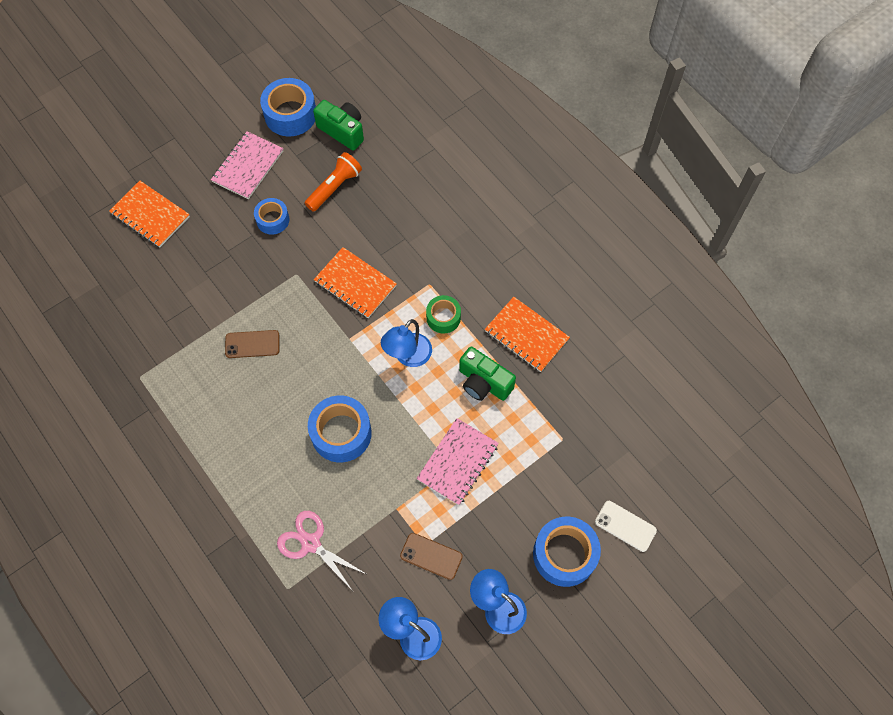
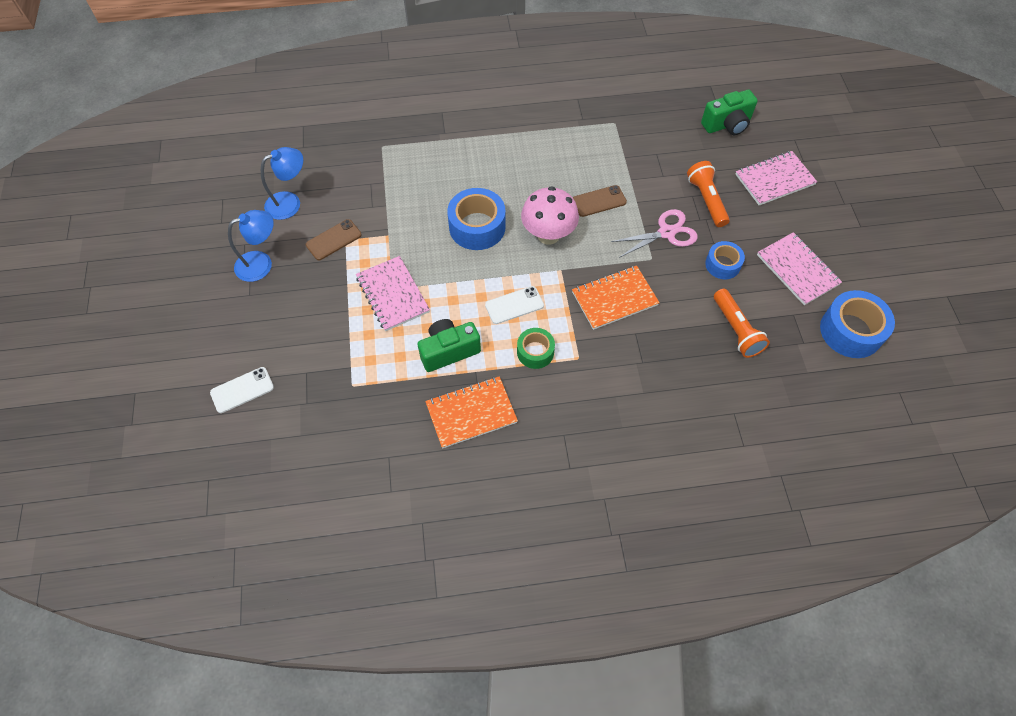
camera: 120 degrees right, 5 degrees down
orange notebook [109,181,190,247] -> pink notebook [735,151,817,205]
brown phone [225,330,279,358] -> brown phone turned 45 degrees clockwise [573,185,627,217]
pink scissors [277,511,368,590] -> pink scissors moved to [611,209,698,258]
green camera [313,100,364,150] -> green camera moved to [701,90,758,135]
blue lamp [381,319,432,367] -> white phone [485,286,544,324]
blue tape [533,517,601,587] -> none
none -> pink mushroom [521,186,579,245]
none -> orange flashlight [687,161,730,227]

